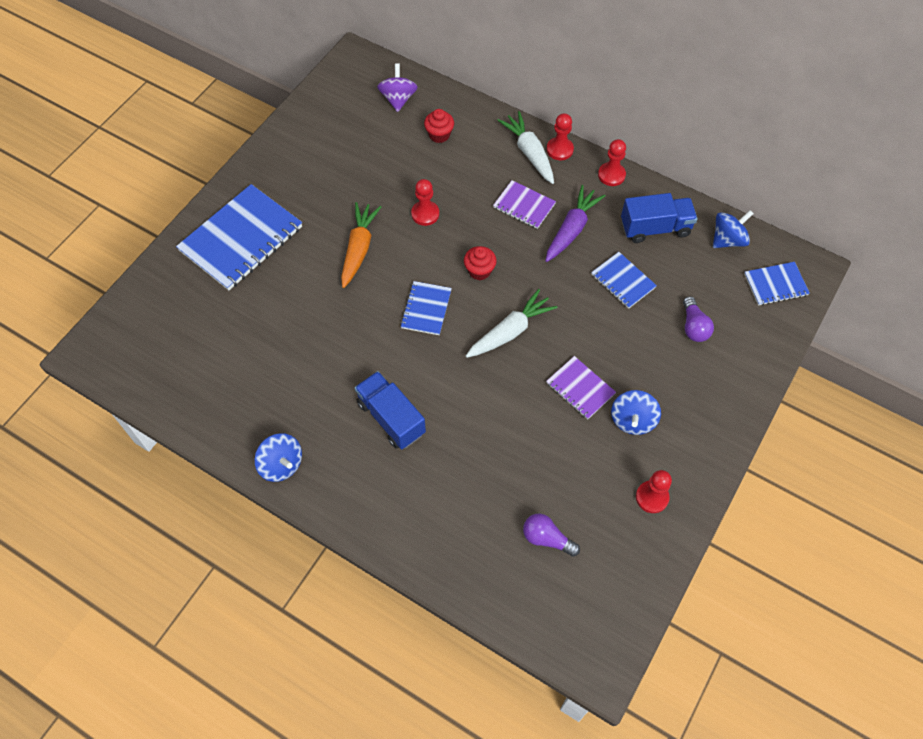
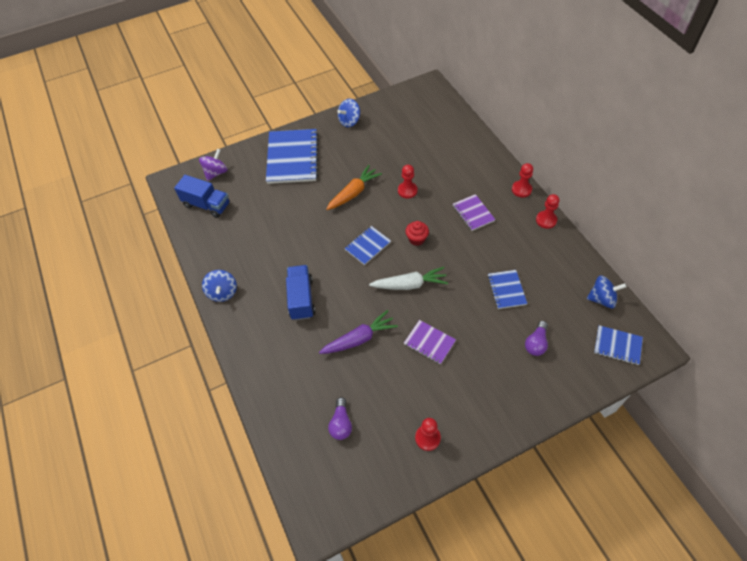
camera: 35 degrees right, 5 degrees down
blue notebook [176,184,302,290] -> blue notebook turned 75 degrees counterclockwise [266,129,319,184]
purple spinning top [377,63,418,112] -> purple spinning top moved to [199,149,228,181]
red cupcake [424,109,454,143] -> none
white carrot [497,111,554,184] -> none
purple light bulb [523,513,580,557] -> purple light bulb turned 150 degrees counterclockwise [328,397,352,440]
purple carrot [545,185,605,262] -> purple carrot moved to [319,310,398,354]
purple notebook [546,356,616,419] -> purple notebook turned 45 degrees counterclockwise [404,320,456,365]
blue spinning top [611,390,661,435] -> blue spinning top moved to [337,99,360,127]
blue truck [621,193,698,243] -> blue truck moved to [174,175,230,218]

